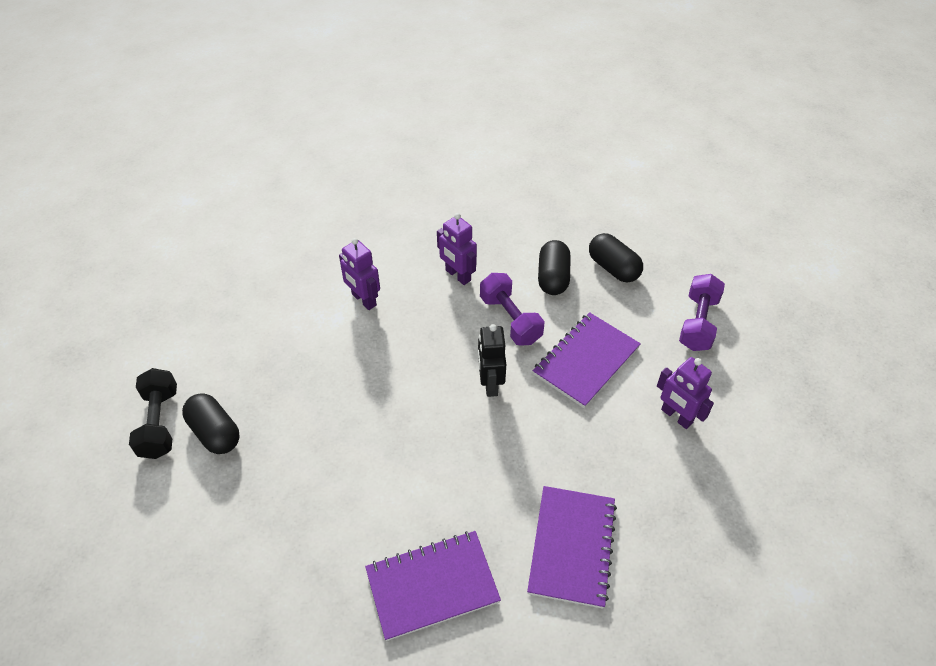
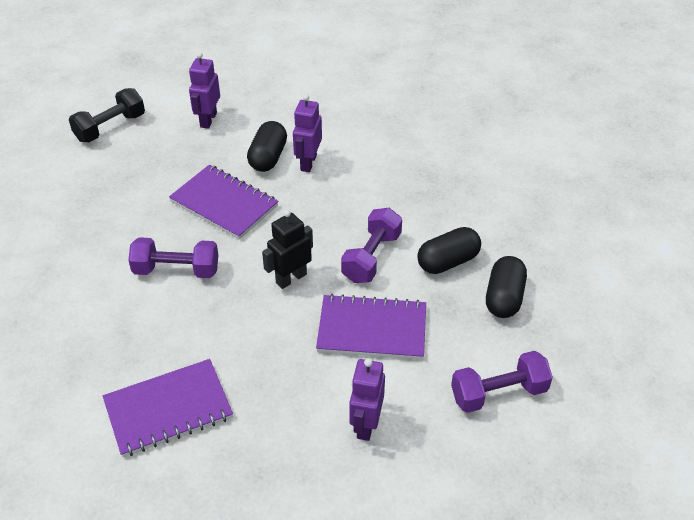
camera: 55 degrees right, 5 degrees down
black capsule [182,393,240,454] -> black capsule moved to [247,121,287,172]
purple notebook [365,531,501,641] -> purple notebook moved to [169,165,278,240]
purple robot [437,213,477,285] -> purple robot moved to [189,52,220,129]
none -> purple dumbbell [128,237,218,278]

